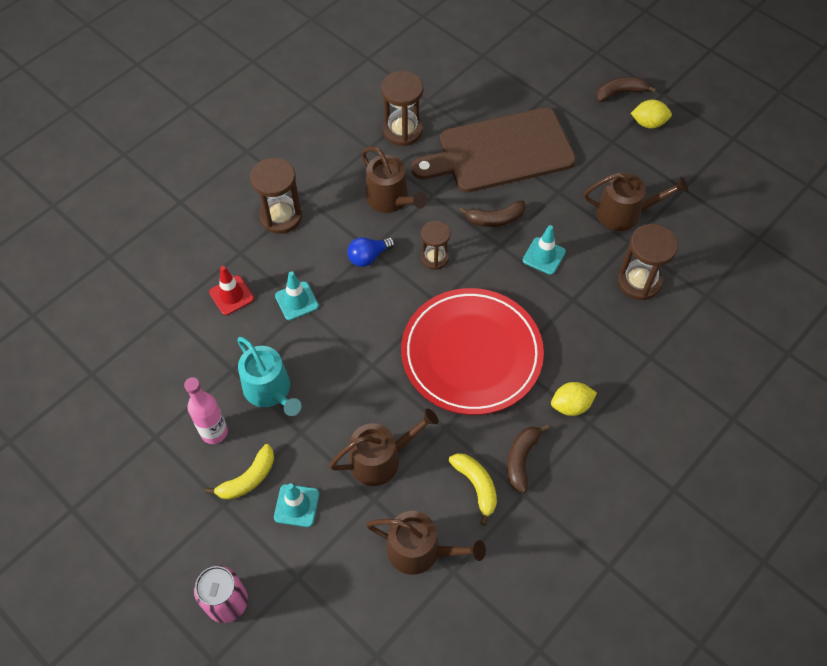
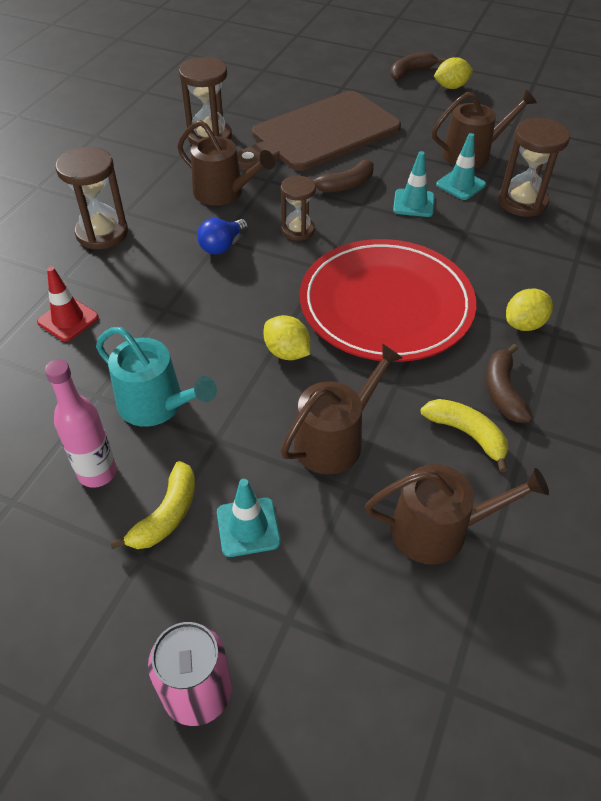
camera: 20 degrees left, 10 degrees down
turquoise traffic cone [275,271,319,320] -> turquoise traffic cone moved to [436,133,486,200]
none -> yellow lemon [264,315,311,360]

